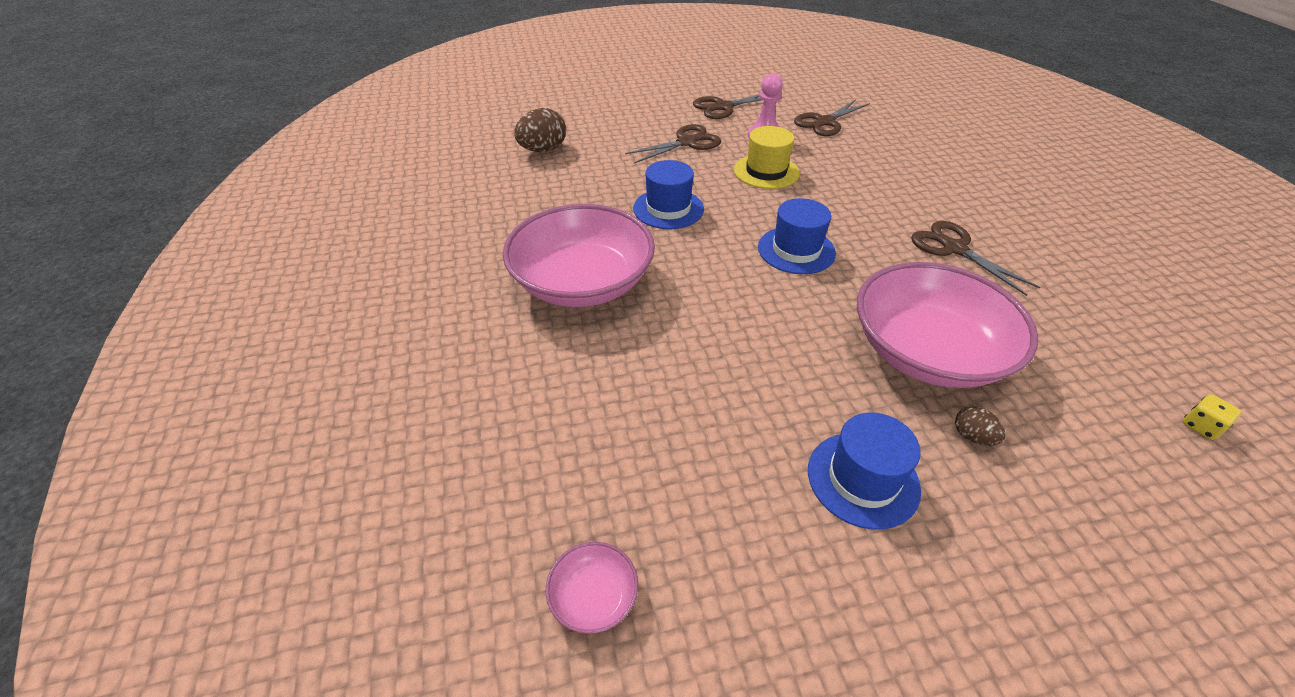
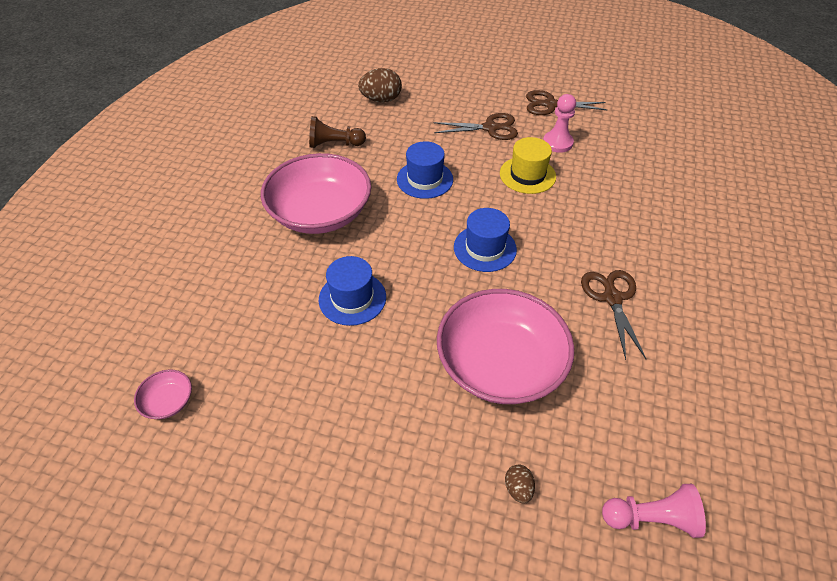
camera: 30 degrees right, 5 degrees up
brown scissors [794,99,870,136] -> none
blue hat [808,412,921,530] -> blue hat moved to [319,256,386,326]
brown egg [955,406,1005,446] -> brown egg moved to [505,465,535,504]
yellow dice [1183,394,1241,440] -> pink pawn [602,484,706,538]
none -> brown pawn [309,116,366,148]

